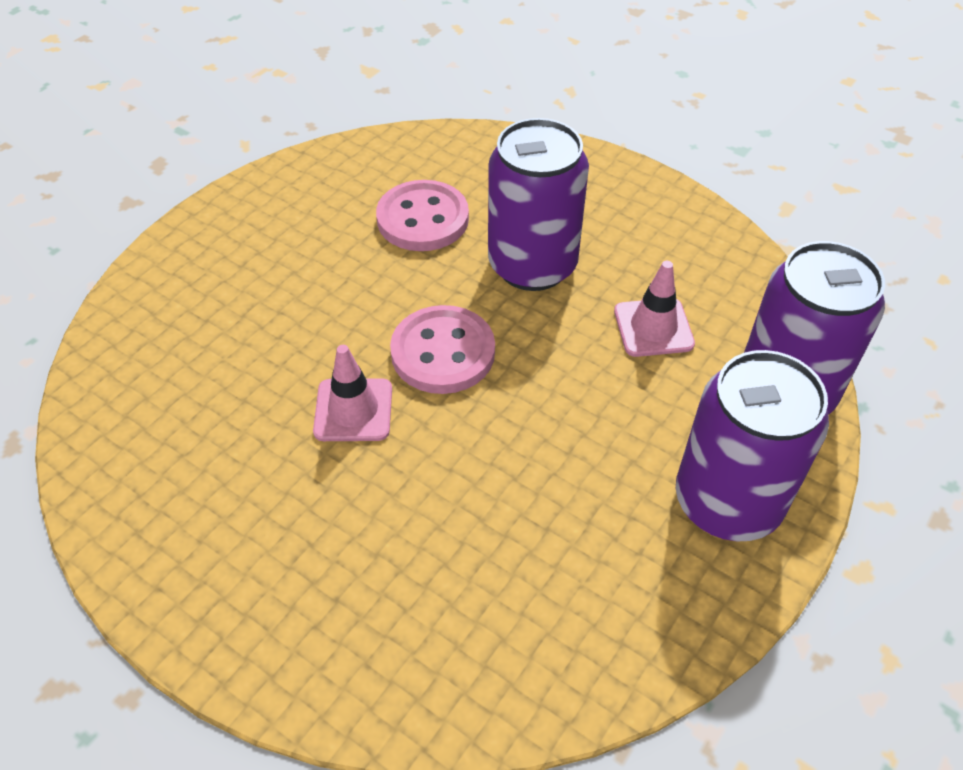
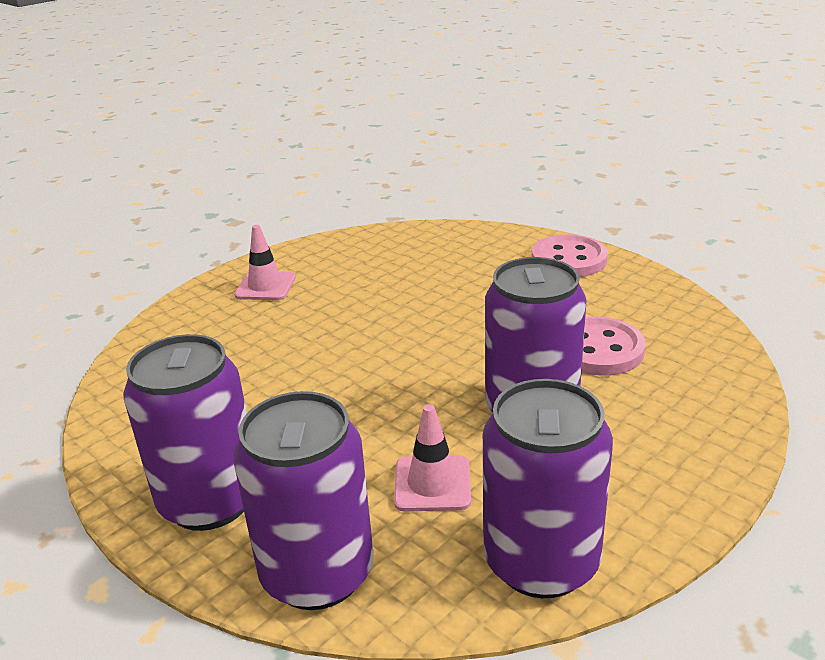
camera: 100 degrees right, 20 degrees down
pink traffic cone [313,345,392,441] -> pink traffic cone moved to [234,225,296,300]
pink button [390,305,495,394] -> pink button moved to [532,234,608,277]
none -> purple can [483,379,613,598]

